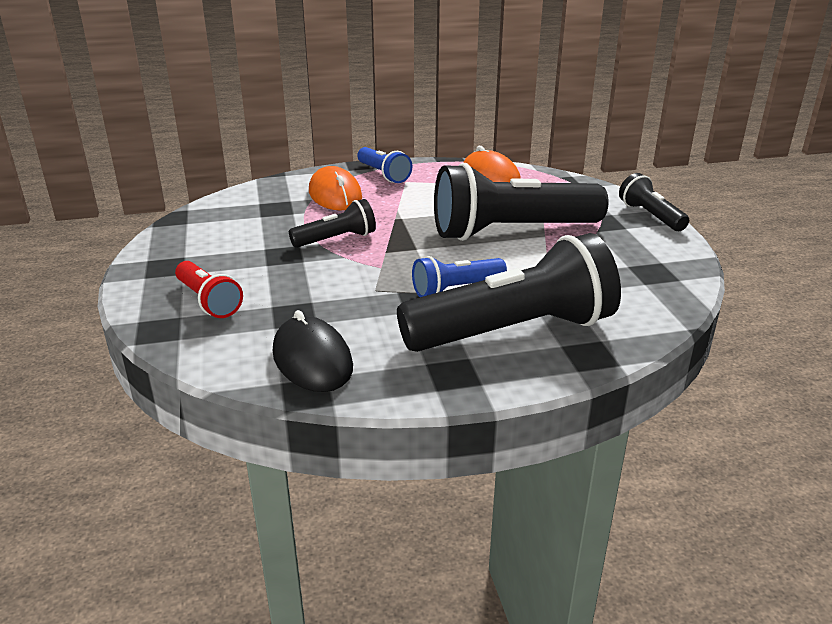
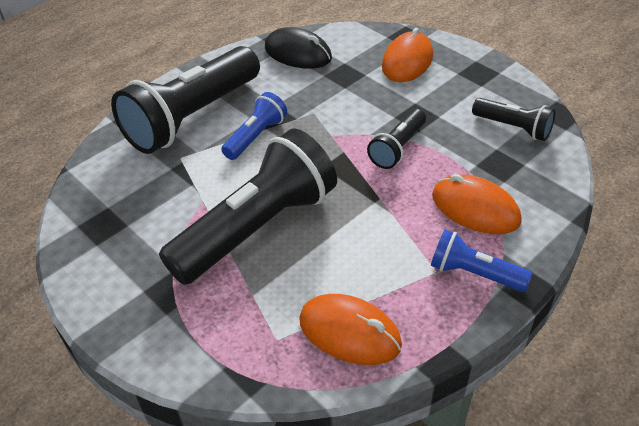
camera: 150 degrees right, 15 degrees up
red flashlight [175,261,243,318] -> orange mouse [382,28,433,82]
black flashlight [619,173,689,231] -> black flashlight moved to [472,98,556,141]

